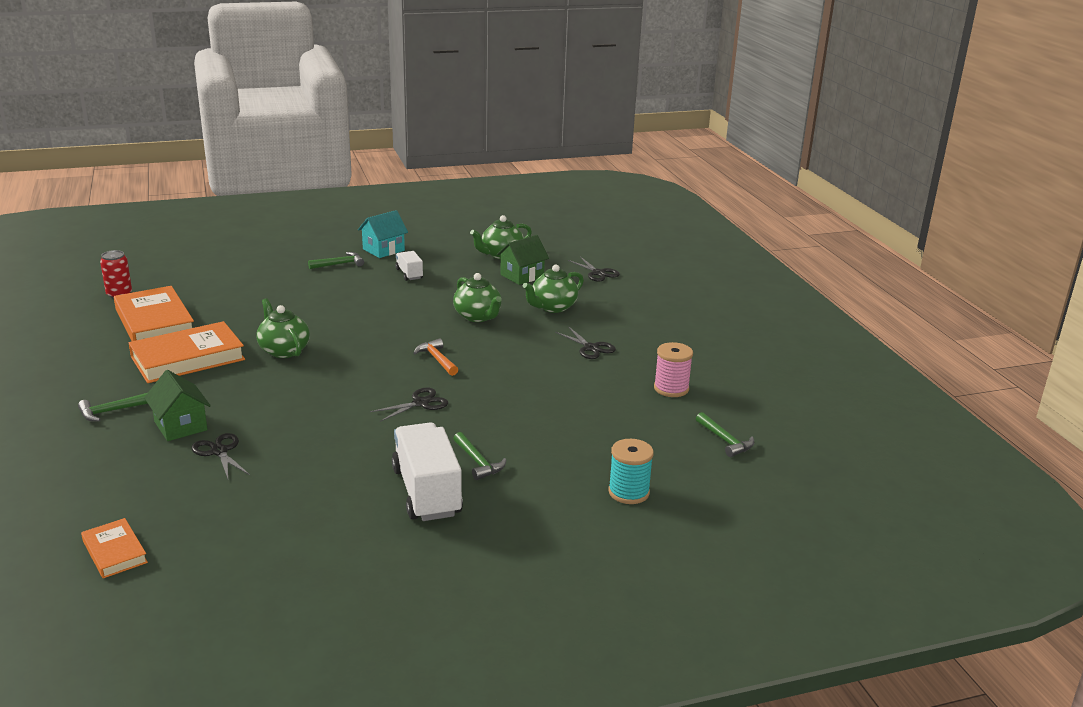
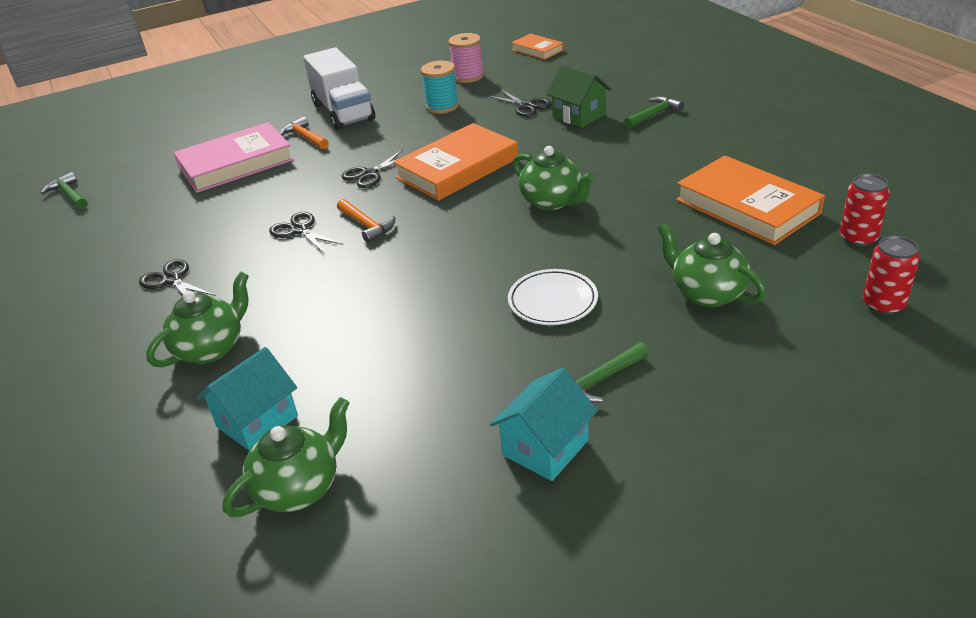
camera: 175 degrees right, 10 degrees up
orange book [129,321,245,383] -> orange book moved to [393,123,518,201]
white truck [395,251,423,281] -> none
green teapot [453,273,502,322] -> green teapot moved to [657,223,766,307]
green hammer [453,432,506,480] -> orange hammer [280,117,329,149]
green house [497,235,549,285] -> turquoise house [197,347,298,451]
black scissors [568,257,620,282] -> black scissors moved to [269,212,343,254]
turquoise spool [608,439,654,504] -> turquoise spool moved to [421,61,459,114]
pink spool [654,342,693,397] -> pink spool moved to [449,33,484,83]
none -> pink book [174,122,294,193]
none -> white plate [508,269,598,325]
none -> red can [863,236,920,315]

